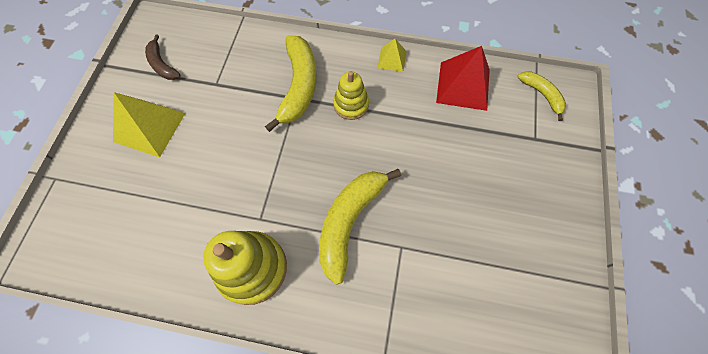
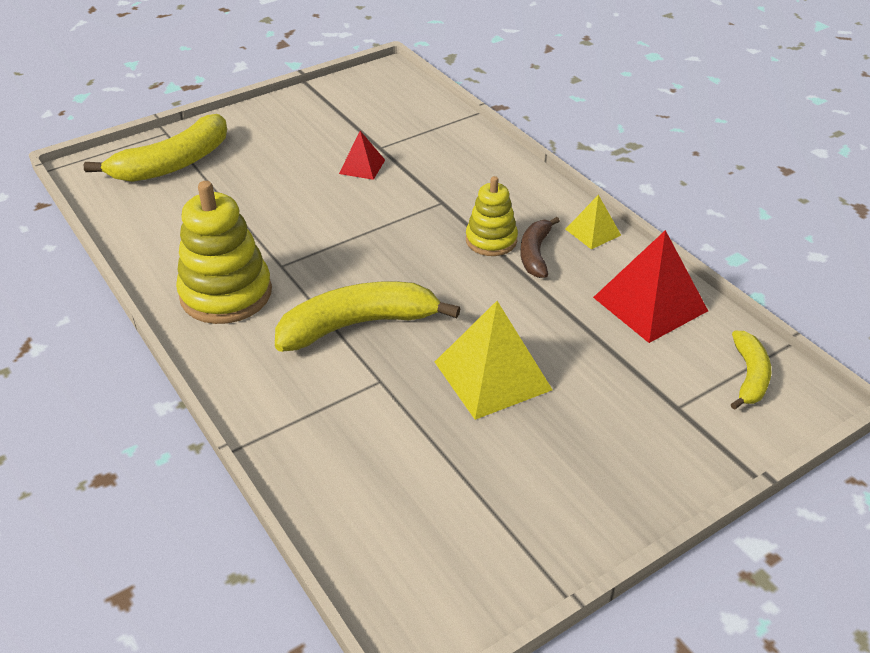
camera: 45 degrees right, 25 degrees down
yellow pyramid [113,92,185,157] -> yellow pyramid moved to [435,301,553,420]
brown banana [145,34,181,80] -> brown banana moved to [521,217,560,278]
yellow banana [265,35,316,132] -> yellow banana moved to [84,114,227,182]
none -> red pyramid [339,131,385,180]

